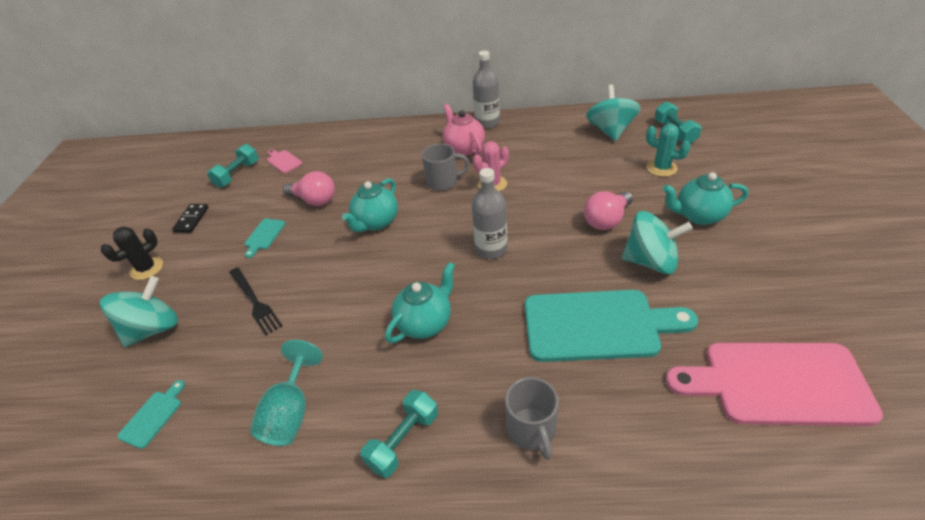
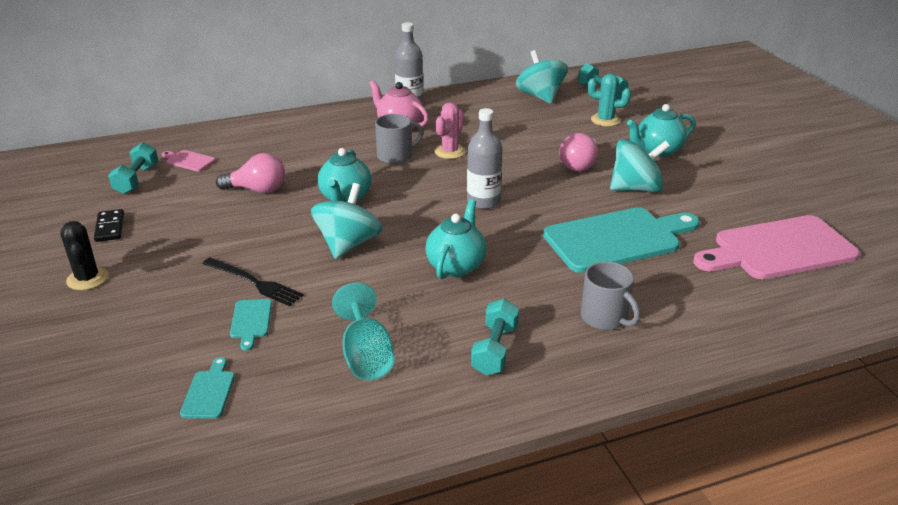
camera: 25 degrees left, 10 degrees down
turquoise spinning top [100,276,178,347] -> turquoise spinning top moved to [311,183,382,259]
black cactus [101,226,163,280] -> black cactus turned 45 degrees counterclockwise [60,221,108,290]
turquoise cutting board [244,219,286,258] -> turquoise cutting board moved to [230,299,272,351]

